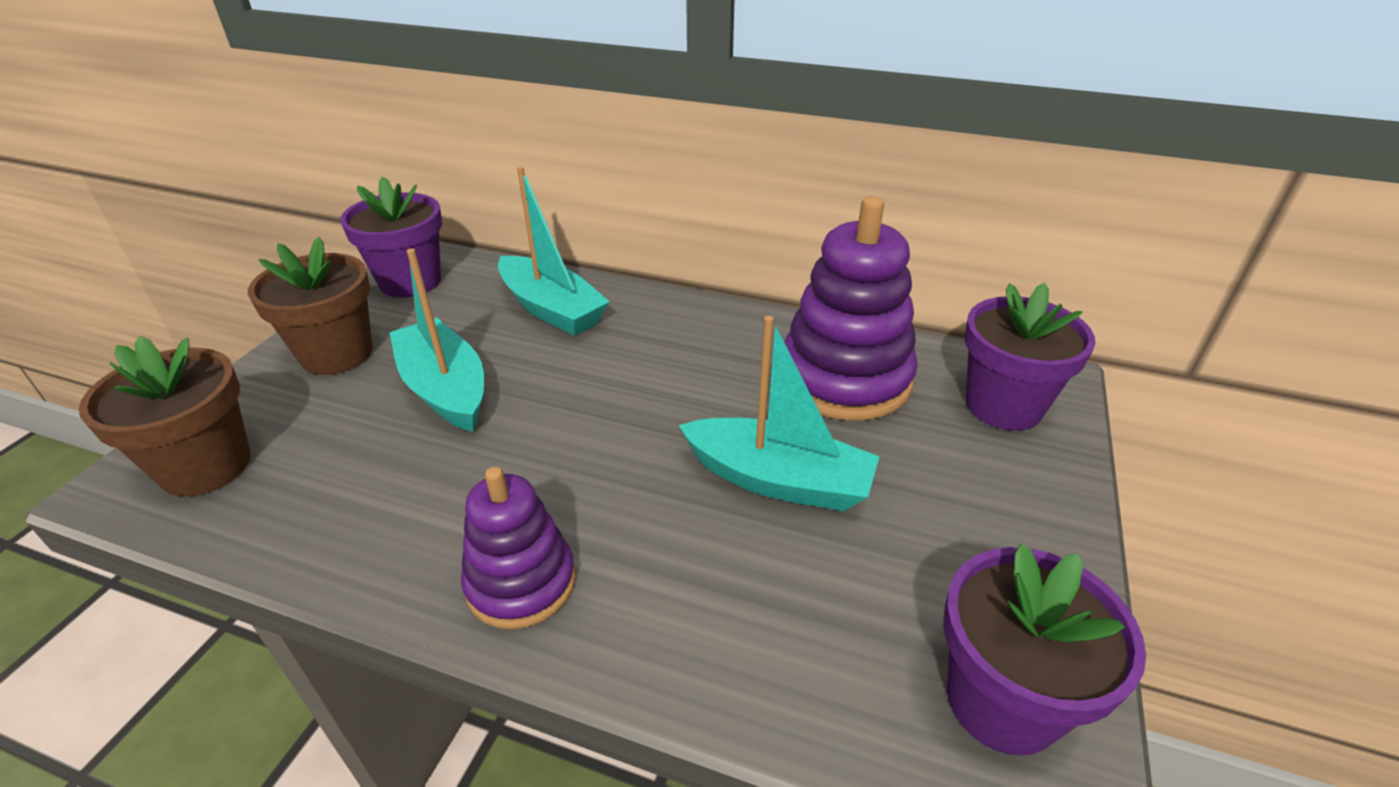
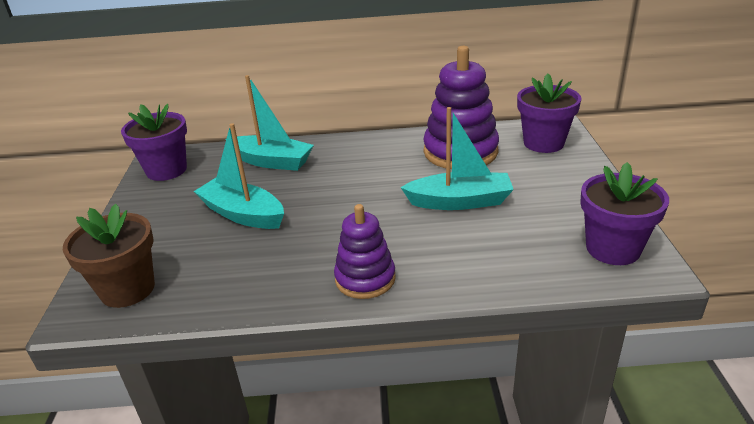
camera: 20 degrees left, 5 degrees down
brown flower pot [248,237,373,375] -> none

